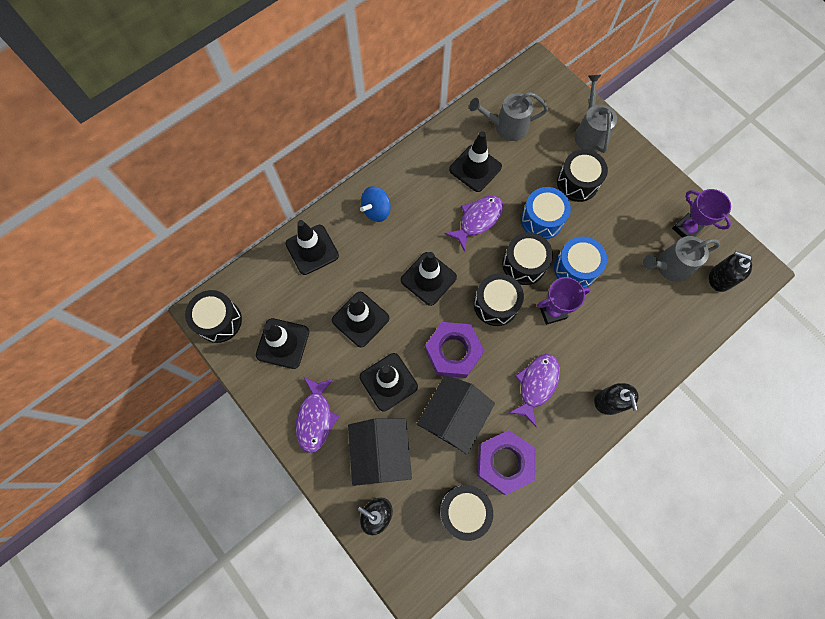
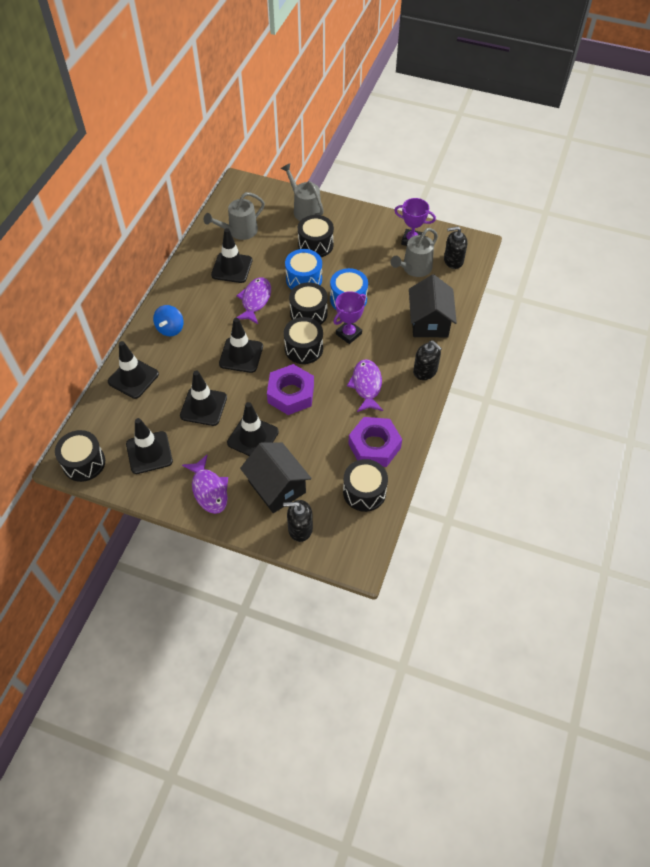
camera: 30 degrees left, 15 degrees down
black house [416,375,495,455] -> black house moved to [409,274,457,337]

